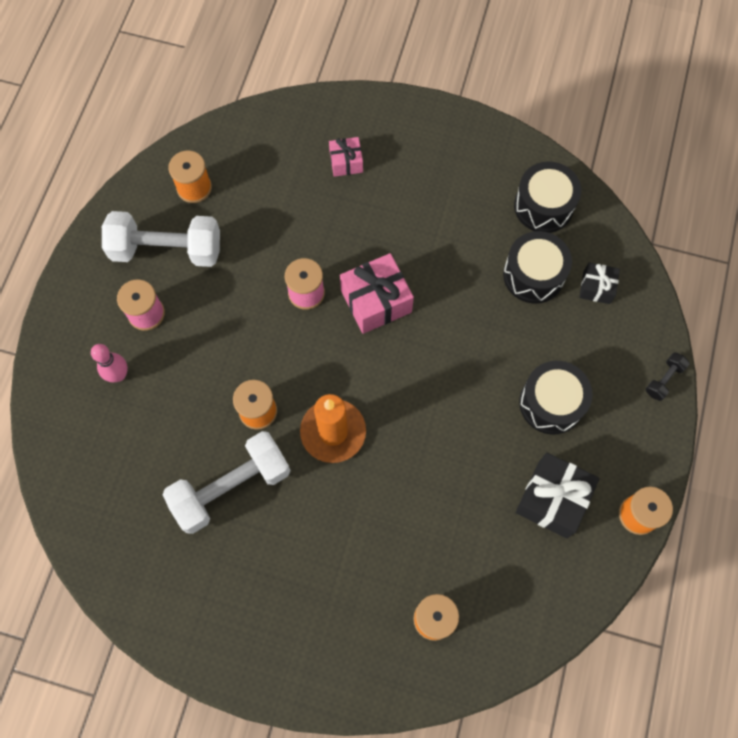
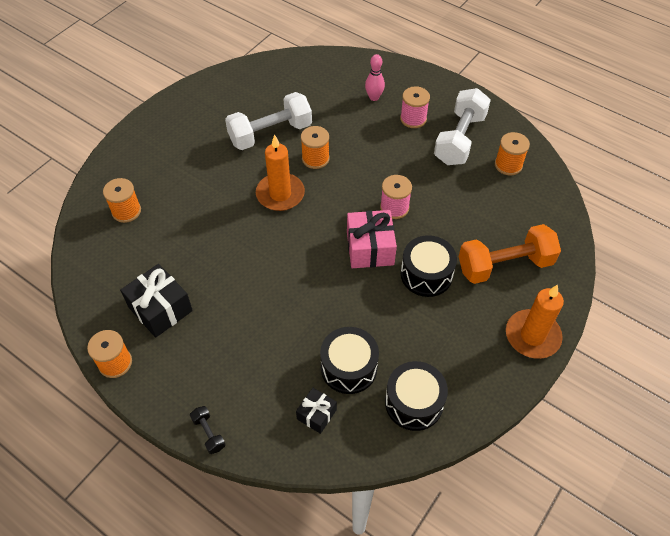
camera: 110 degrees right, 15 degrees down
white dumbbell [162,431,291,534] -> white dumbbell turned 75 degrees clockwise [225,92,312,150]
pink gift [329,137,363,177] -> orange dumbbell [459,224,561,284]
black drum [519,361,593,434] -> black drum moved to [401,235,457,297]
none -> orange candle [506,284,564,359]

